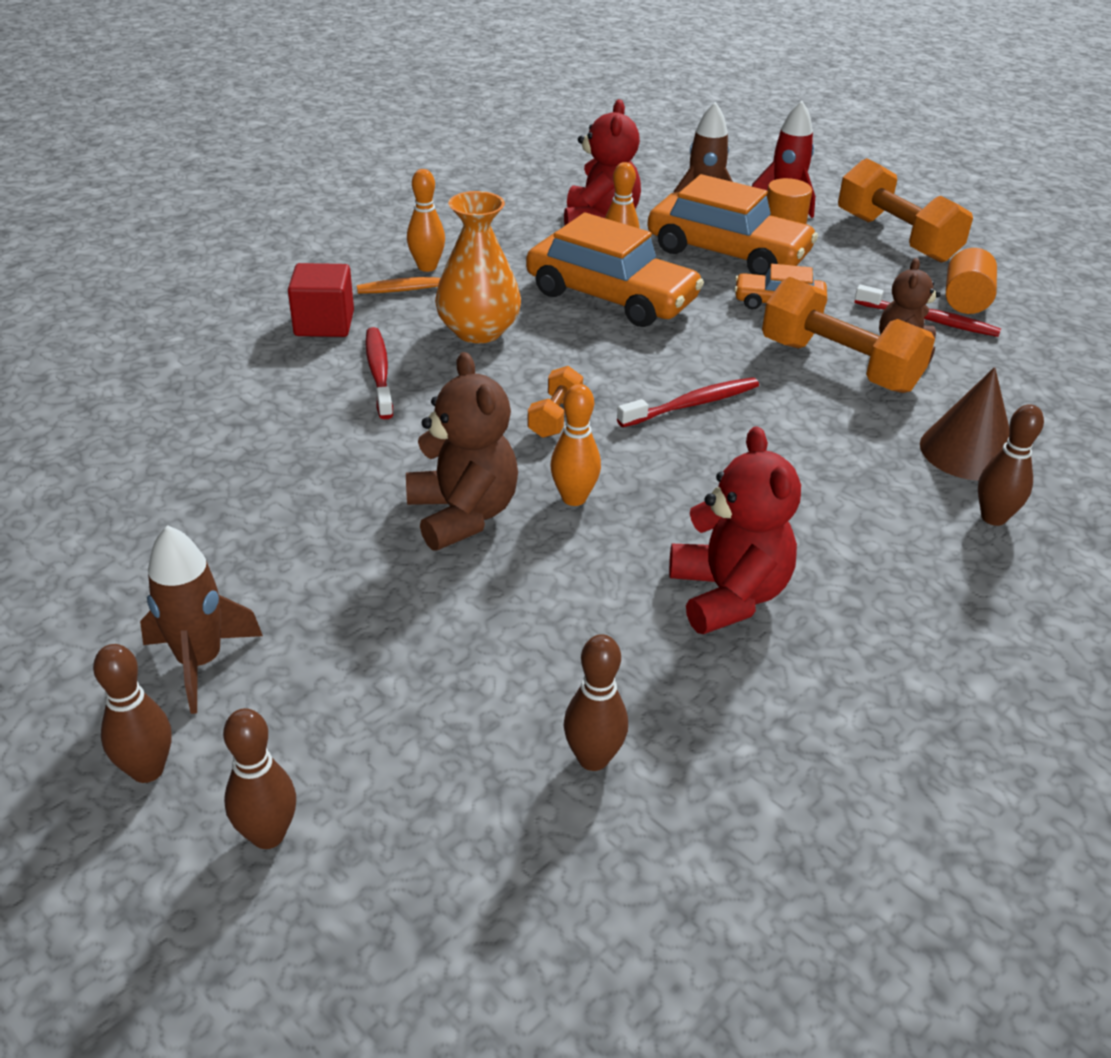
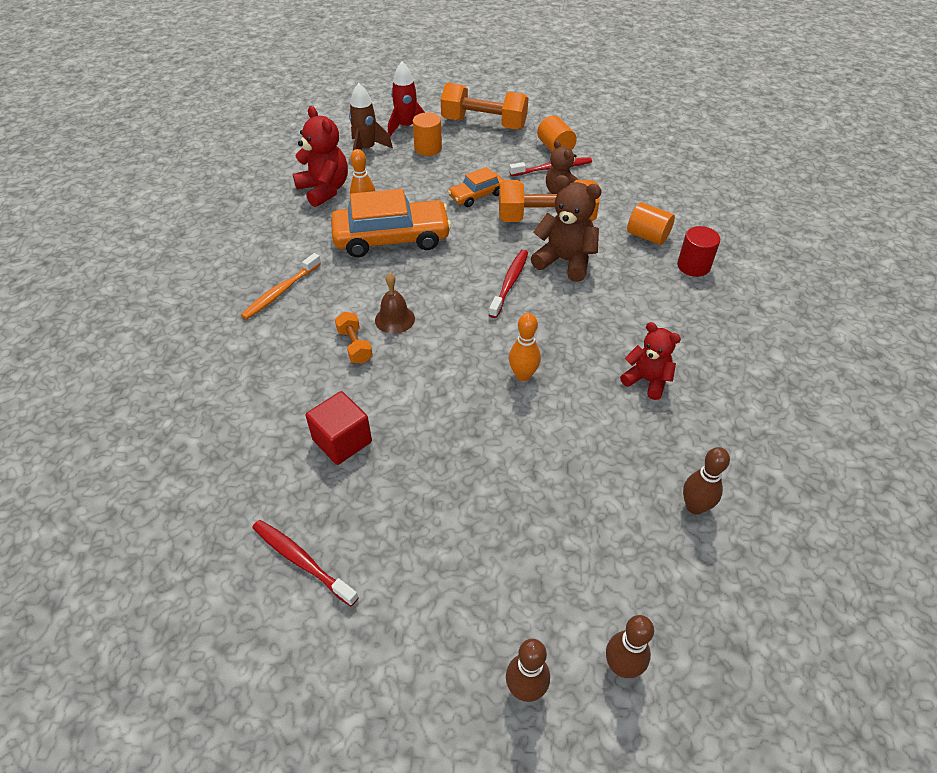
camera: 40 degrees left, 10 degrees up
brown rocket [140,525,263,714] -> none
red cube [288,263,354,337] -> red cube moved to [306,391,372,465]
red toothbrush [365,327,393,419] -> red toothbrush moved to [252,520,359,607]
brown teddy bear [406,352,518,551] -> brown teddy bear moved to [531,175,602,282]
orange bowling pin [407,169,445,272] -> none
orange vase [435,191,521,343] -> none
orange dumbbell [527,366,583,438] -> orange dumbbell moved to [335,312,373,364]
orange car [647,174,818,275] -> none
red teddy bear [669,426,801,634] -> red teddy bear [620,322,681,400], size x0.66
brown cone [920,367,1009,481] -> orange cylinder [627,202,675,245]
brown bowling pin [978,404,1044,526] -> red cylinder [677,226,720,277]
none -> brown bell [375,273,415,334]

